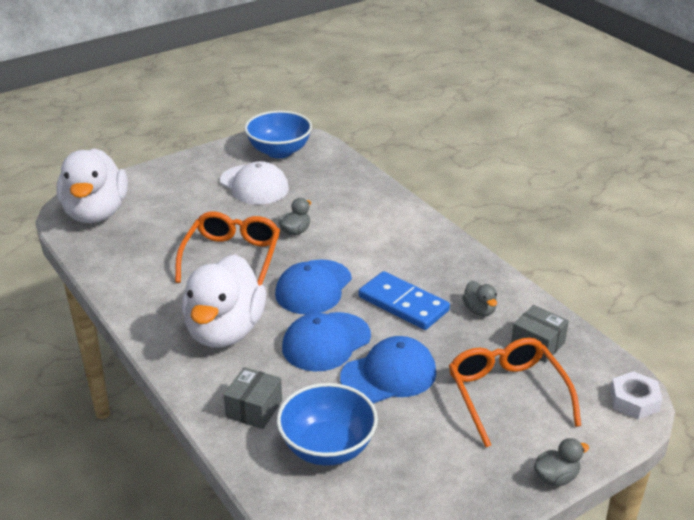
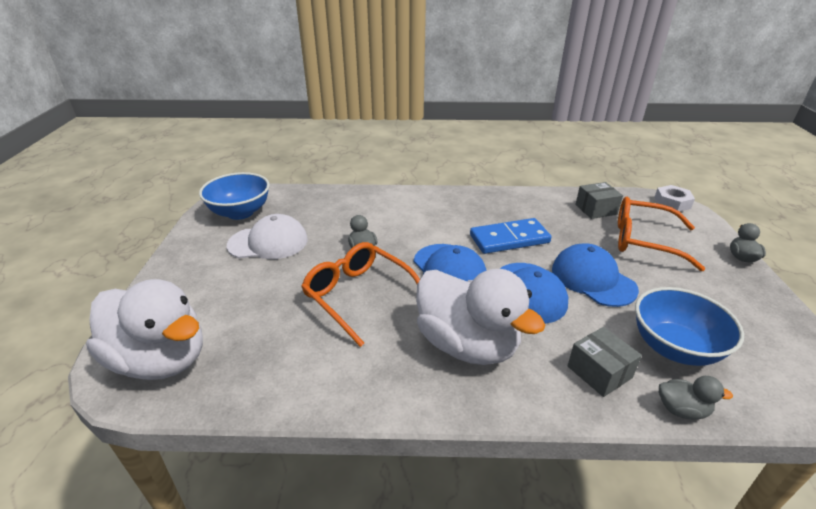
camera: 55 degrees left, 0 degrees up
blue cap [340,336,436,403] -> blue cap turned 45 degrees counterclockwise [552,243,639,307]
grey duck [462,281,497,317] -> grey duck moved to [659,376,733,420]

